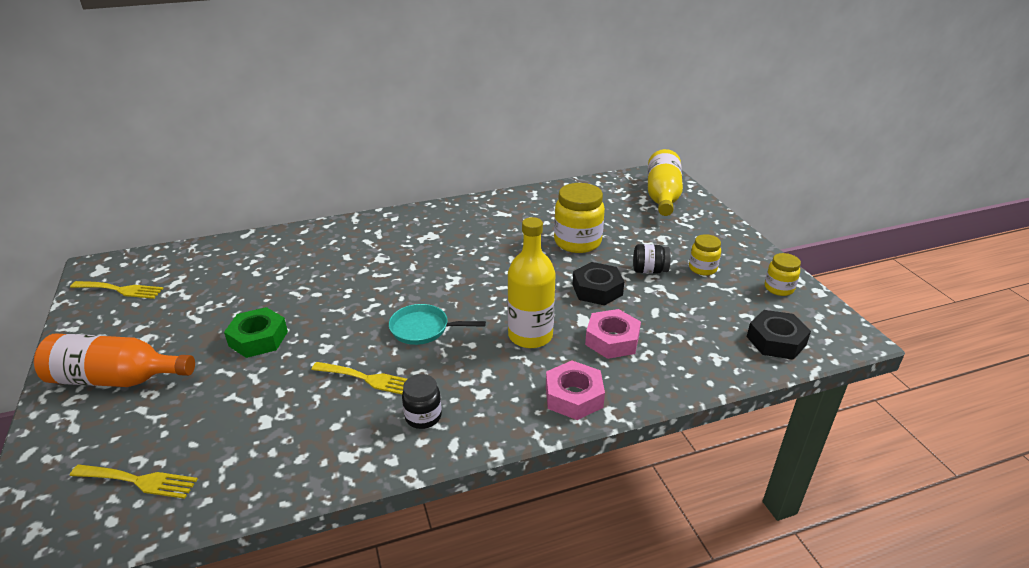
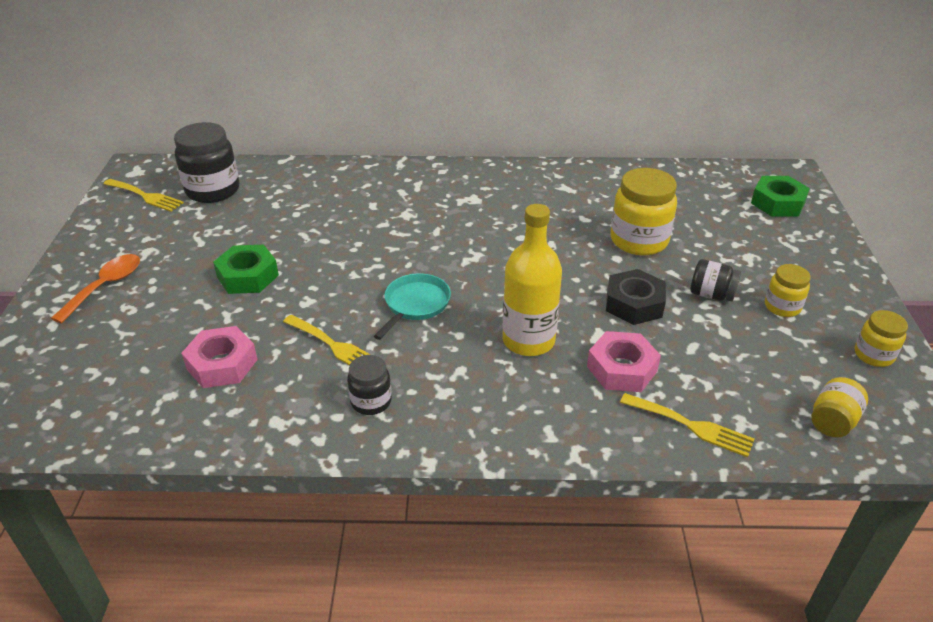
camera: 20 degrees right, 5 degrees up
orange bottle [34,334,195,387] -> orange spoon [51,254,140,324]
yellow fork [70,465,198,499] -> yellow fork moved to [620,393,755,457]
turquoise pan [389,304,486,345] -> turquoise pan turned 90 degrees clockwise [374,273,451,340]
pink nut [546,361,605,420] -> pink nut moved to [181,326,258,388]
yellow bottle [648,149,683,216] -> green nut [751,176,810,216]
black nut [747,310,811,360] -> yellow jar [811,377,868,438]
none -> black jar [174,122,240,203]

